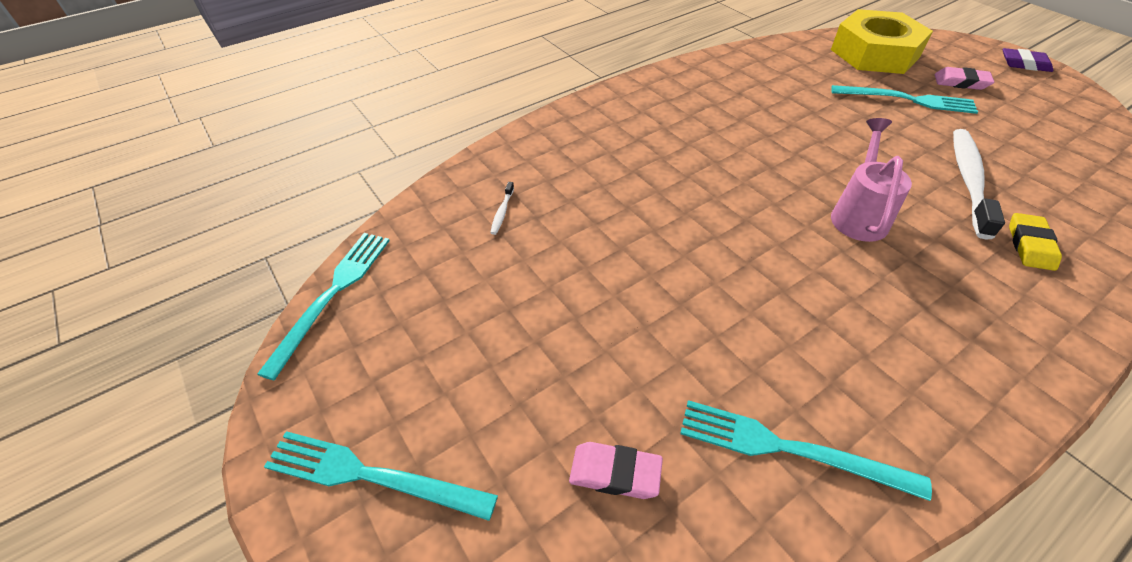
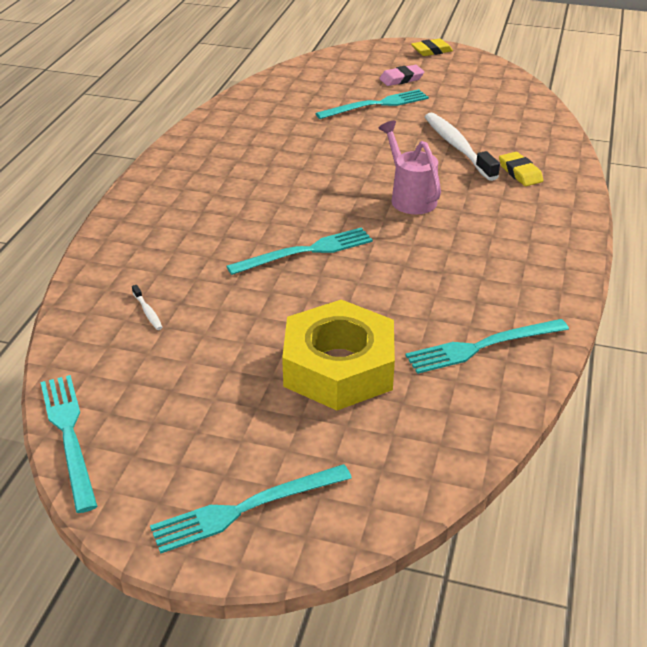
camera: 40 degrees left, 10 degrees down
pink eraser [569,442,663,499] -> none
yellow nut [831,9,933,74] -> yellow nut moved to [282,299,395,410]
purple eraser [1003,48,1053,72] -> yellow eraser [411,39,453,56]
none -> turquoise fork [226,227,373,275]

